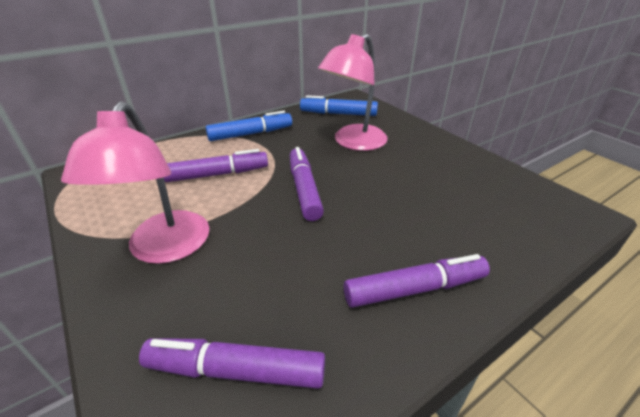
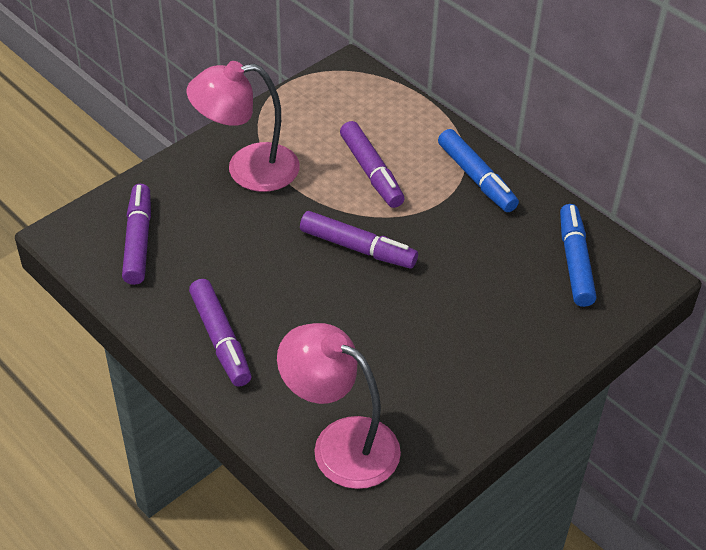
camera: 80 degrees right, 10 degrees up
purple marker [290,147,324,221] -> purple marker turned 45 degrees clockwise [300,211,418,268]
pink lamp [318,34,388,151] -> pink lamp moved to [277,323,401,489]

